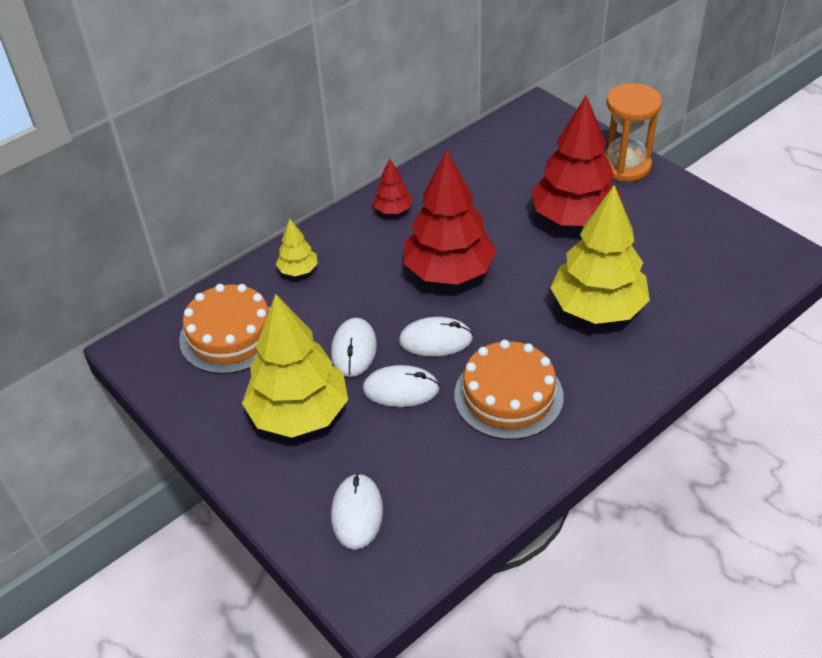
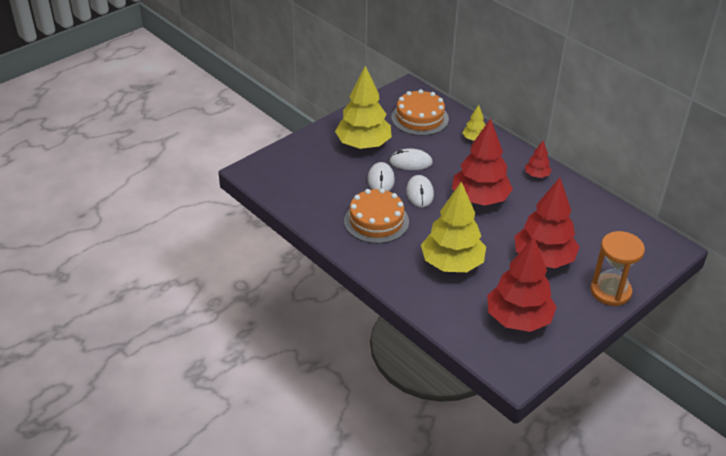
camera: 85 degrees right, 5 degrees down
white mouse [331,473,383,550] -> none
none -> red tree [487,237,557,332]

